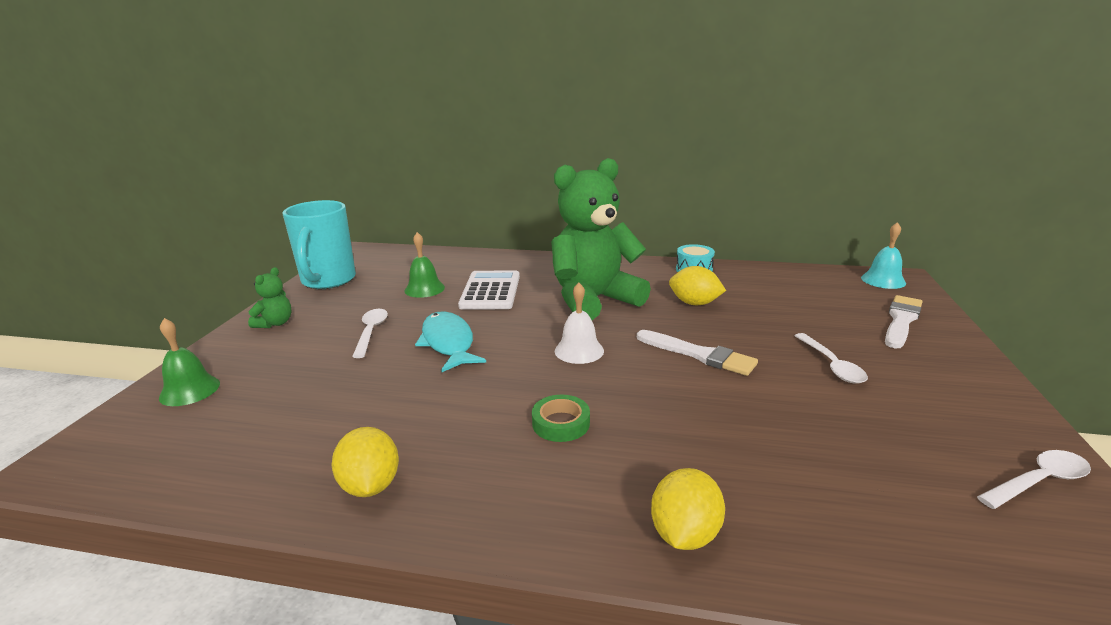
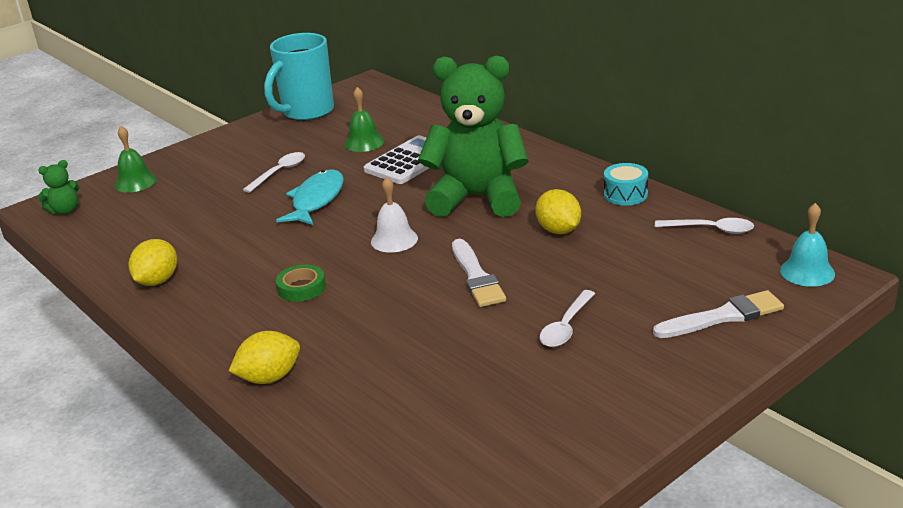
camera: 40 degrees right, 5 degrees up
green teddy bear [248,267,292,328] -> green teddy bear moved to [38,160,80,215]
white spoon [977,450,1091,509] -> white spoon moved to [655,218,754,234]

